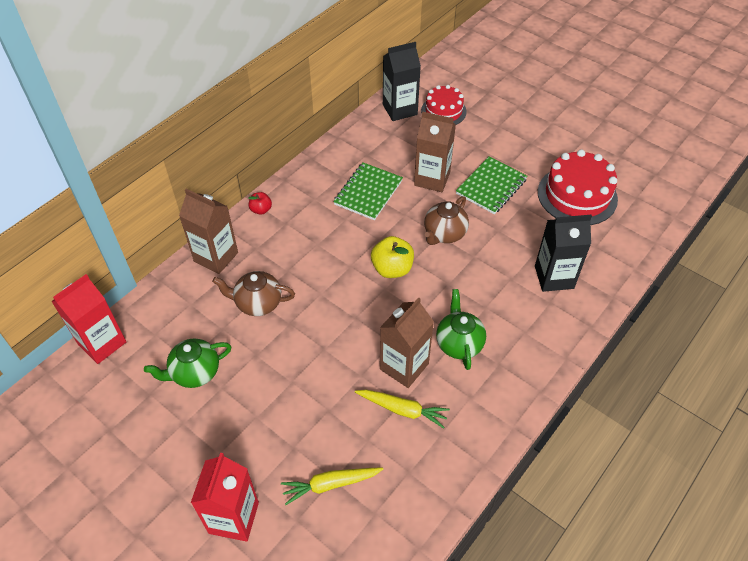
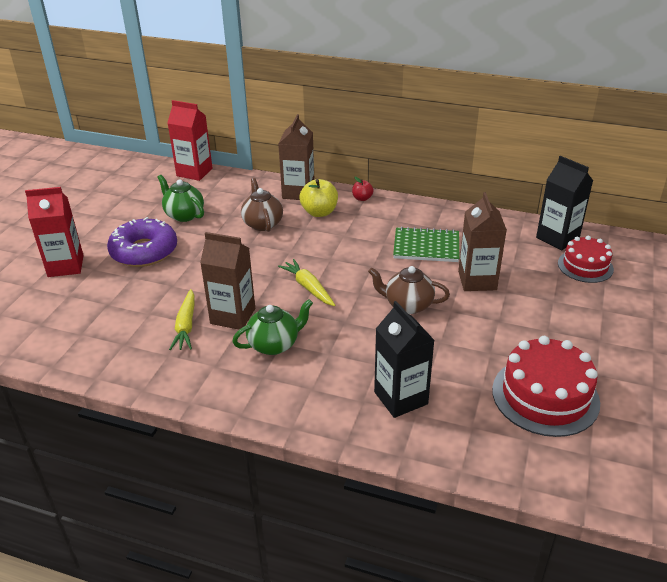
camera: 70 degrees right, 15 degrees down
yellow carrot [281,468,383,505] -> yellow carrot moved to [278,259,336,306]
yellow apple [371,236,414,278] -> yellow apple moved to [299,179,338,217]
green notebook [456,157,527,214] -> none
none -> purple donut [107,217,177,267]

